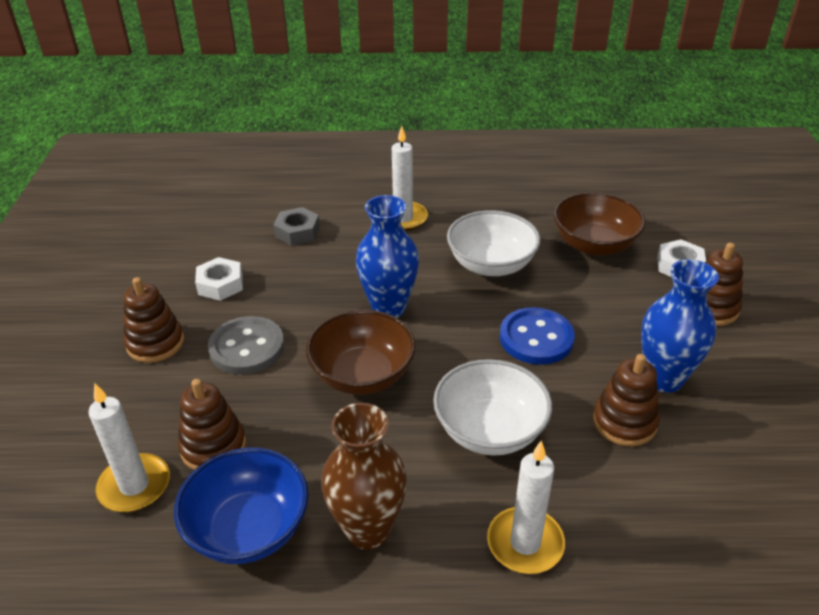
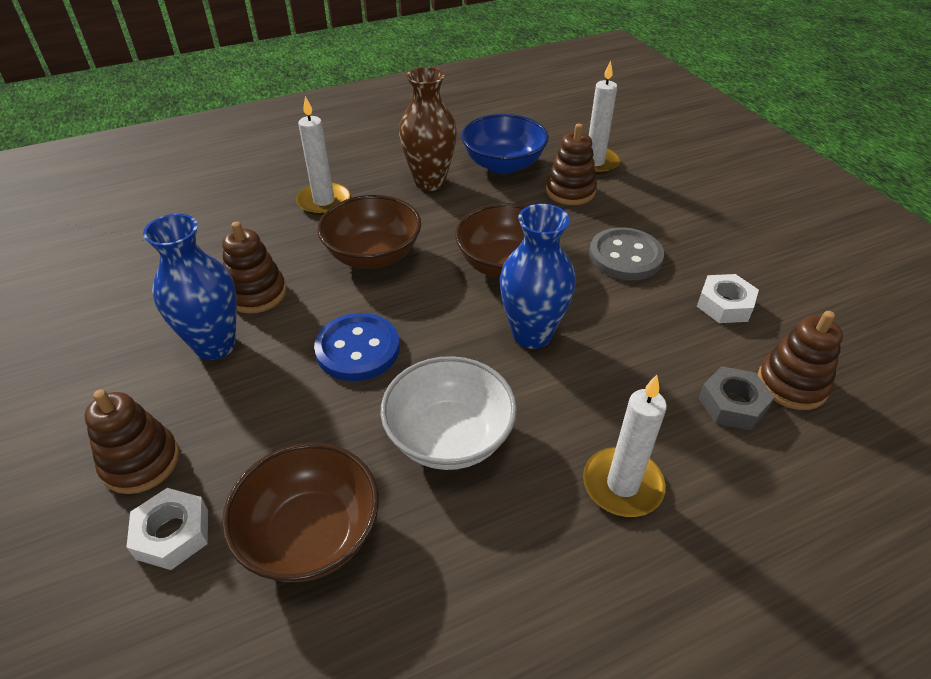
camera: 155 degrees right, 5 degrees up
brown stacking toy [124,277,184,363] -> brown stacking toy moved to [758,311,843,410]
white bowl [433,359,552,456] -> brown bowl [317,195,421,269]

